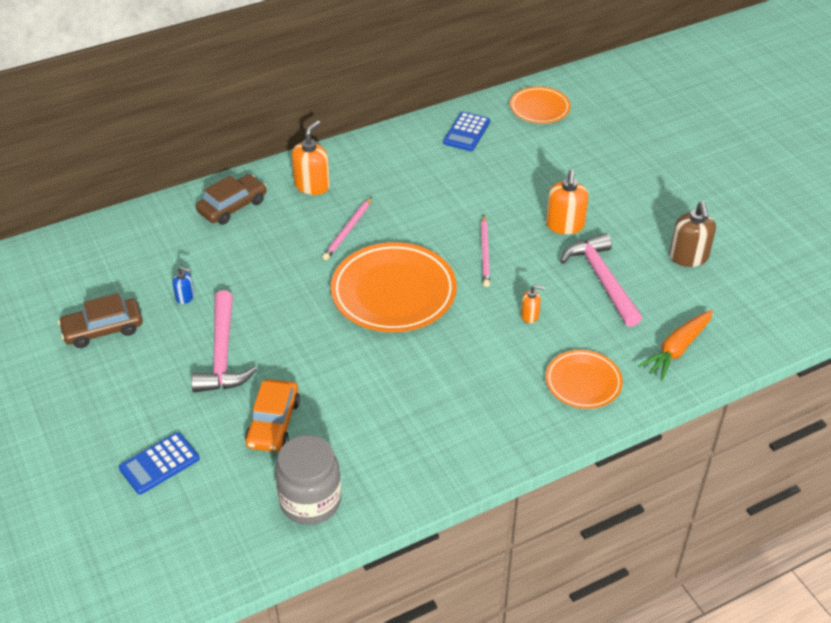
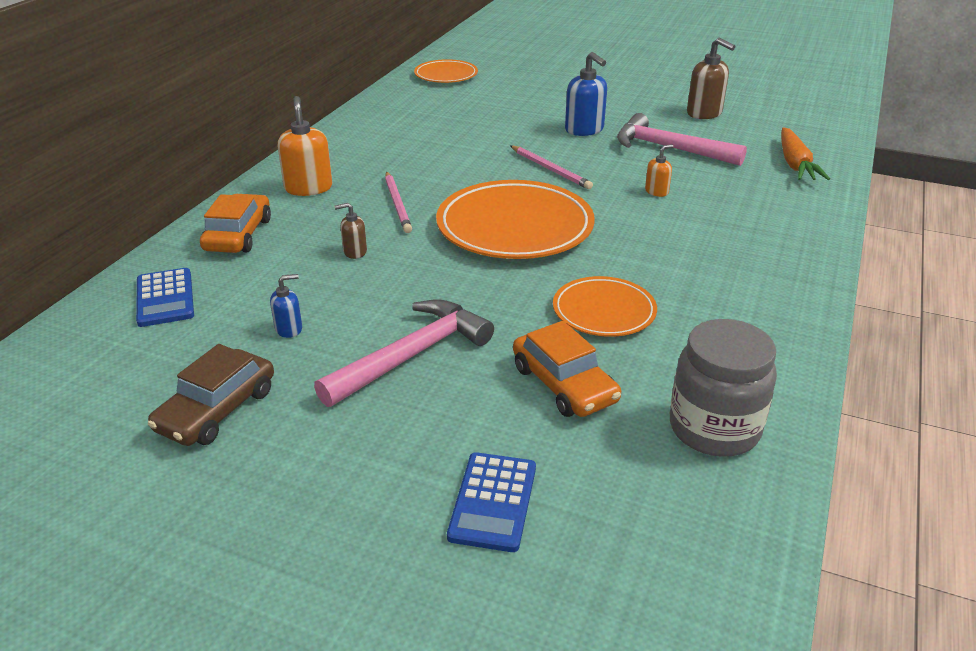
camera: 40 degrees left, 10 degrees down
pink hammer [191,290,257,393] -> pink hammer turned 90 degrees counterclockwise [314,299,494,407]
brown car [196,174,267,225] -> orange car [200,194,271,253]
blue calculator [443,112,490,151] -> blue calculator moved to [136,268,194,327]
orange soap dispenser [546,170,589,234] -> blue soap dispenser [565,52,607,136]
orange plate [546,350,623,409] -> orange plate moved to [553,276,657,337]
none -> brown soap dispenser [334,203,367,259]

